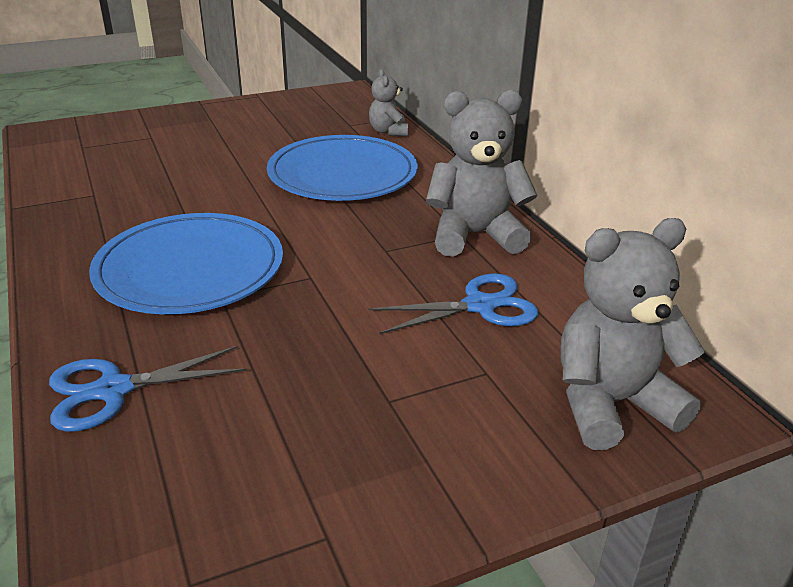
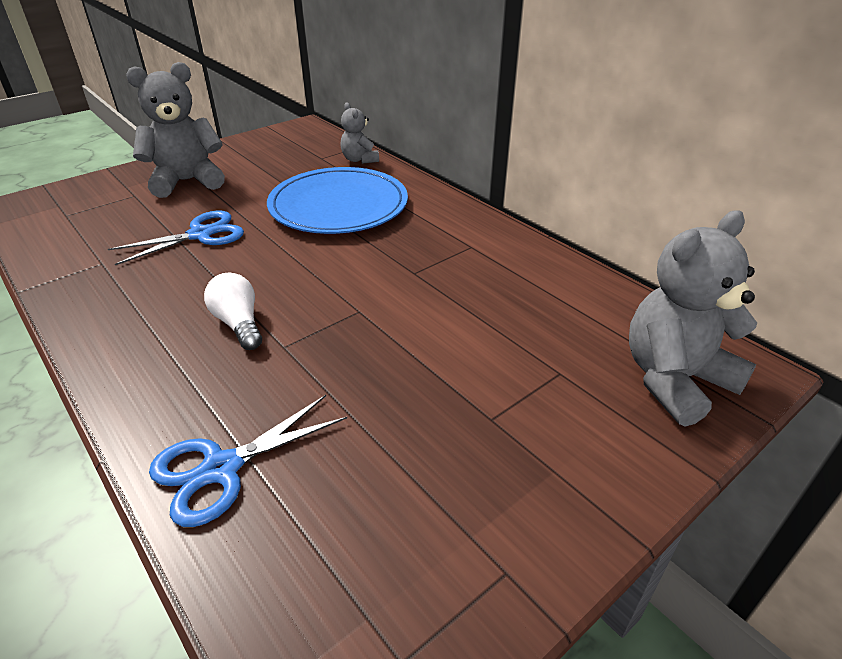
camera: 15 degrees left, 5 degrees up
blue plate [89,213,283,315] -> white light bulb [204,273,262,350]
blue scissors [369,274,538,334] -> blue scissors moved to [108,210,244,265]
grey teddy bear [426,90,538,257] -> grey teddy bear moved to [126,62,225,198]

